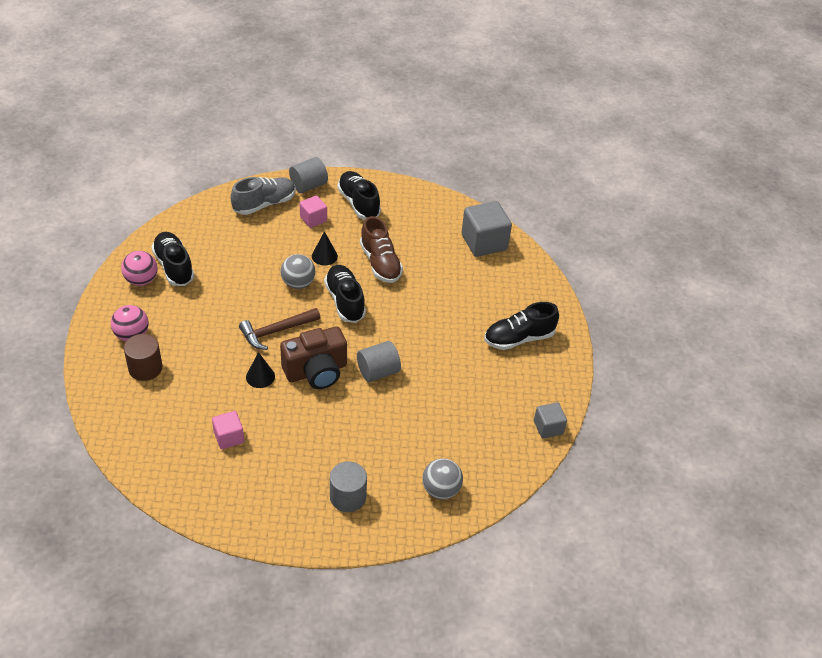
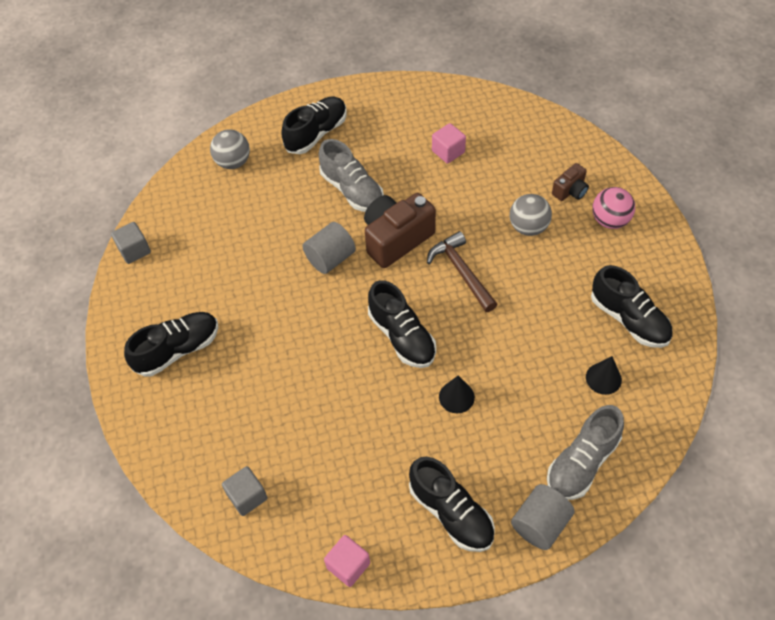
camera: 170 degrees right, 10 degrees up
pink ball [121,251,157,286] -> none
brown cylinder [124,334,163,381] -> brown camera [552,163,589,201]
brown hammer [239,308,320,350] -> brown hammer turned 75 degrees counterclockwise [427,231,498,312]
black cone [246,352,275,388] -> black cone moved to [586,356,622,395]
grey ball [281,254,315,289] -> grey ball moved to [510,194,552,236]
pink cube [300,195,327,228] -> pink cube moved to [324,535,370,587]
grey cylinder [330,461,367,512] -> black shoe [281,97,347,154]
brown shoe [360,216,403,283] -> none
grey cube [461,201,512,257] -> grey cube [222,466,268,516], size x0.56
none -> grey shoe [319,139,384,212]

